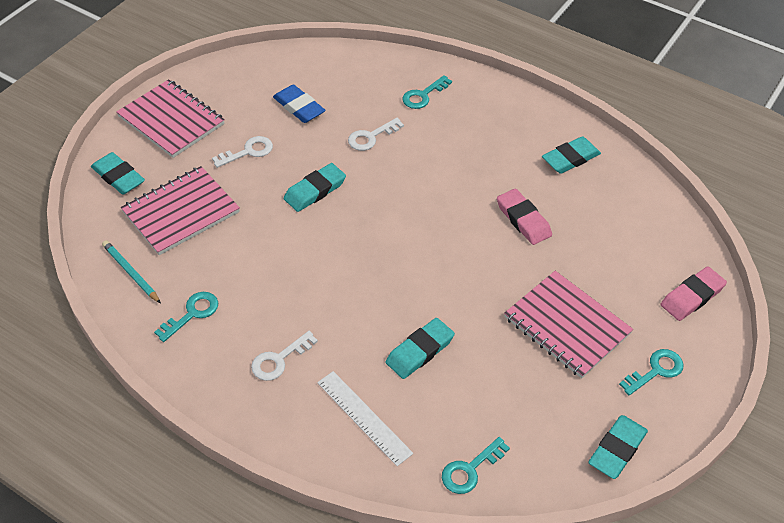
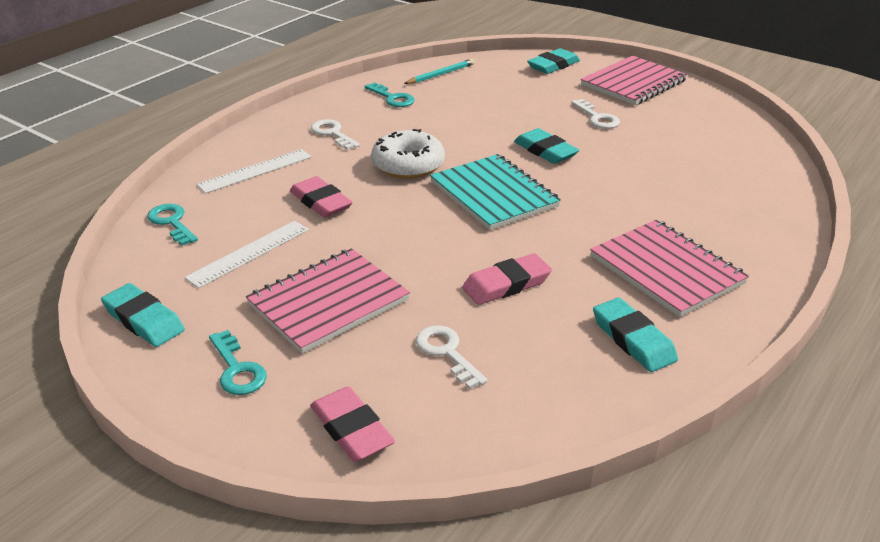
camera: 95 degrees right, 15 degrees down
pink notebook [121,166,240,255] -> pink notebook moved to [590,220,749,317]
blue eraser [273,84,325,123] -> none
white key [348,118,404,151] -> white key moved to [416,325,488,389]
turquoise eraser [386,318,455,379] -> pink eraser [290,176,353,218]
turquoise key [402,75,452,109] -> none
none -> white ruler [184,221,309,288]
none -> white donut [371,129,445,179]
none -> turquoise notebook [430,154,561,230]

